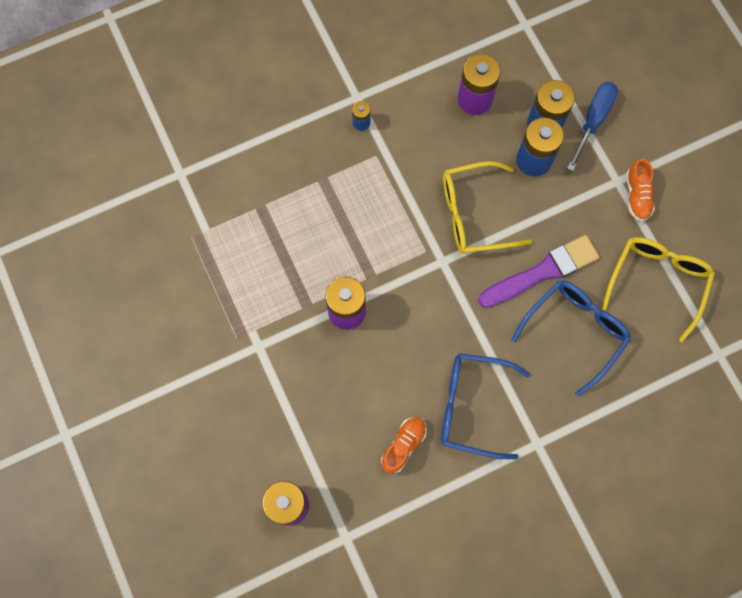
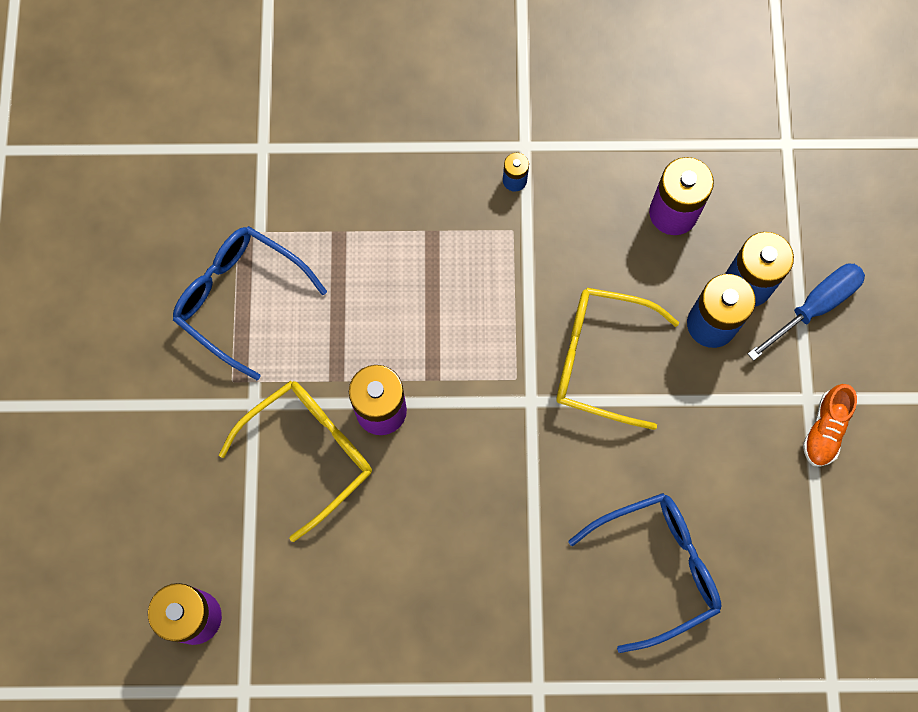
camera: 25 degrees right, 0 degrees up
orange shoe [381,417,427,473] -> none
blue glasses [441,353,530,460] -> blue glasses moved to [173,226,327,380]
purple brush [478,235,599,308] -> none
yellow glasses [602,237,715,342] -> yellow glasses moved to [219,381,372,542]

